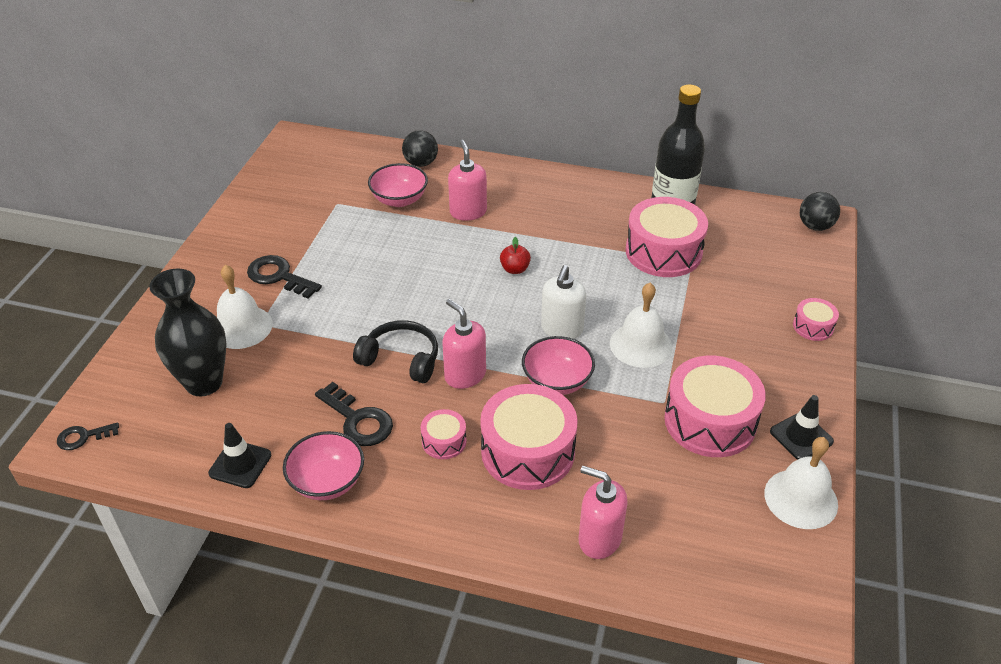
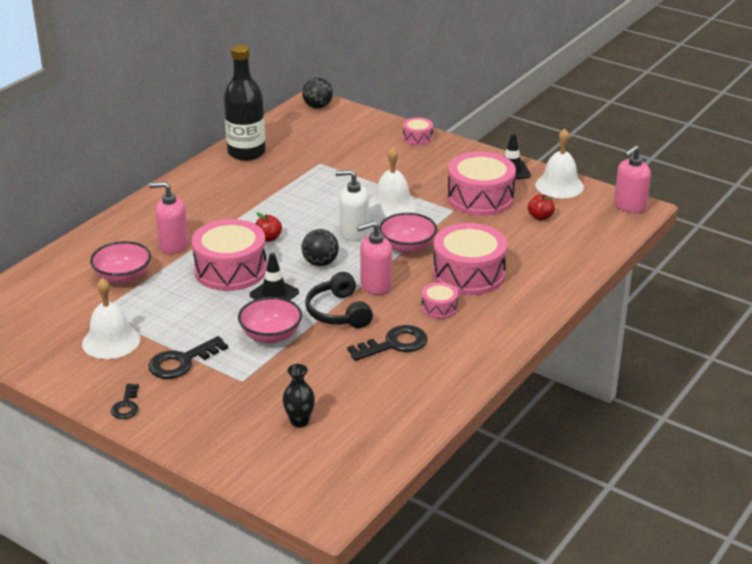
camera: 70 degrees left, 10 degrees down
black key [57,422,119,450] -> black key moved to [111,384,139,419]
black vase [149,269,227,396] -> black vase [282,364,315,428], size x0.51
black traffic cone [208,423,272,488] -> black traffic cone moved to [249,253,299,300]
white bell [217,265,273,349] -> white bell moved to [82,278,140,359]
pink bowl [283,431,364,500] -> pink bowl moved to [238,297,302,344]
black headphones [353,320,438,383] -> black headphones turned 60 degrees counterclockwise [305,272,373,328]
black ball [402,130,438,167] -> black ball moved to [302,229,339,266]
white soap dispenser [541,265,586,339] -> white soap dispenser turned 150 degrees clockwise [335,170,369,242]
pink soap dispenser [578,466,628,559] -> pink soap dispenser moved to [614,145,651,213]
pink drum [626,197,708,277] -> pink drum moved to [192,219,267,291]
none -> red apple [528,194,555,220]

